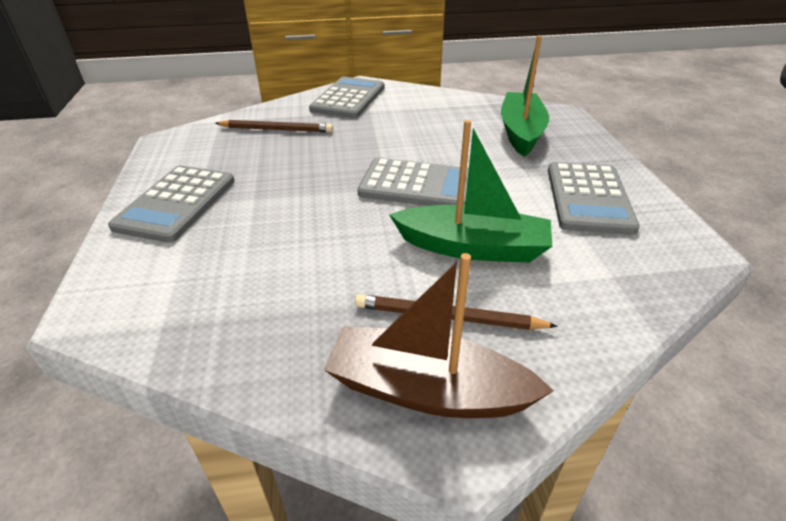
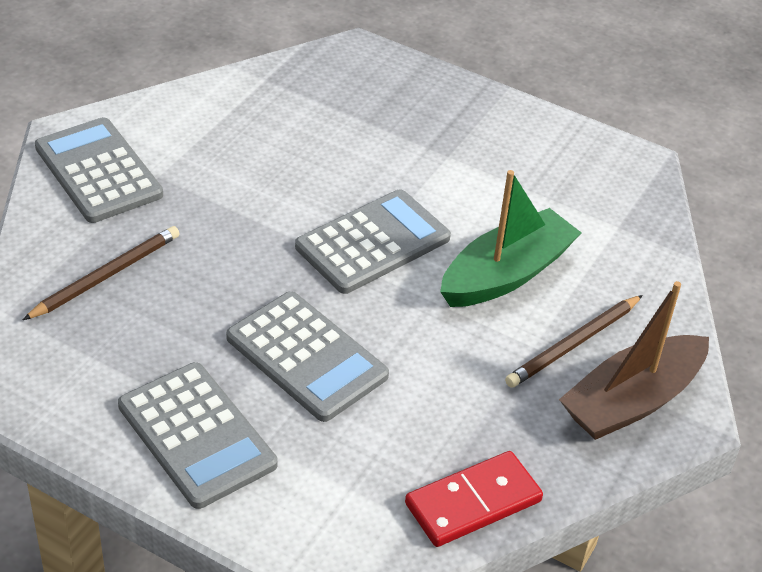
camera: 55 degrees left, 5 degrees up
green boat [501,35,549,156] -> none
grey calculator [548,162,640,235] -> grey calculator moved to [226,291,389,422]
none -> red domino [405,451,543,547]

